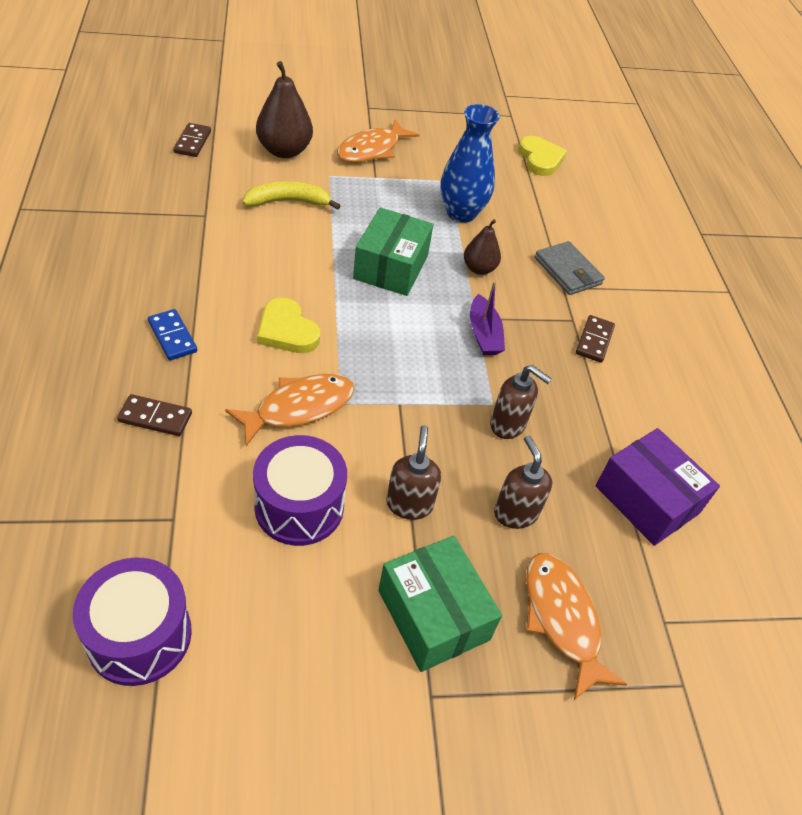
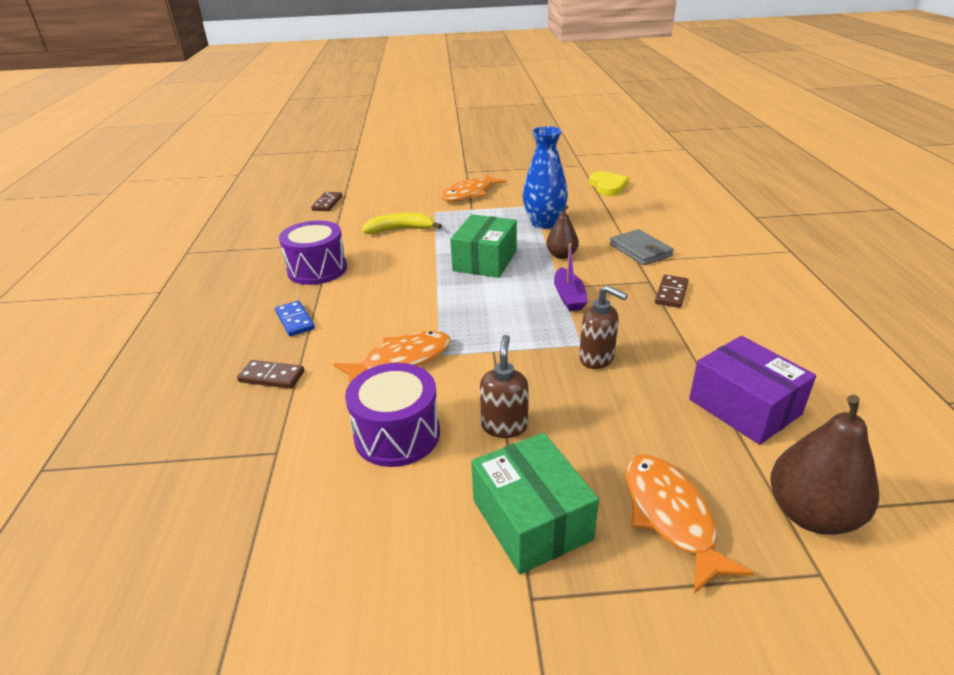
camera: 10 degrees right, 15 degrees down
purple drum [73,557,192,686] -> purple drum moved to [279,220,347,285]
brown pear [256,61,313,158] -> brown pear moved to [770,395,879,535]
yellow heart [257,298,320,353] -> none
brown soap dispenser [494,435,552,529] -> none

